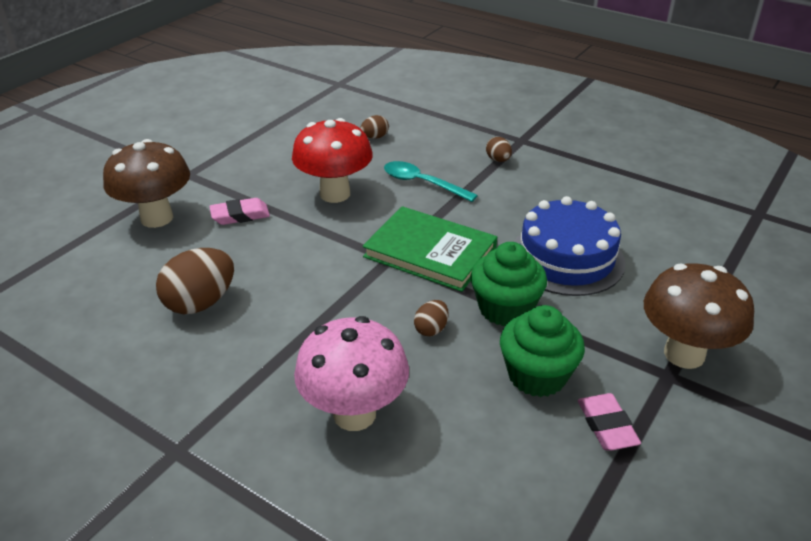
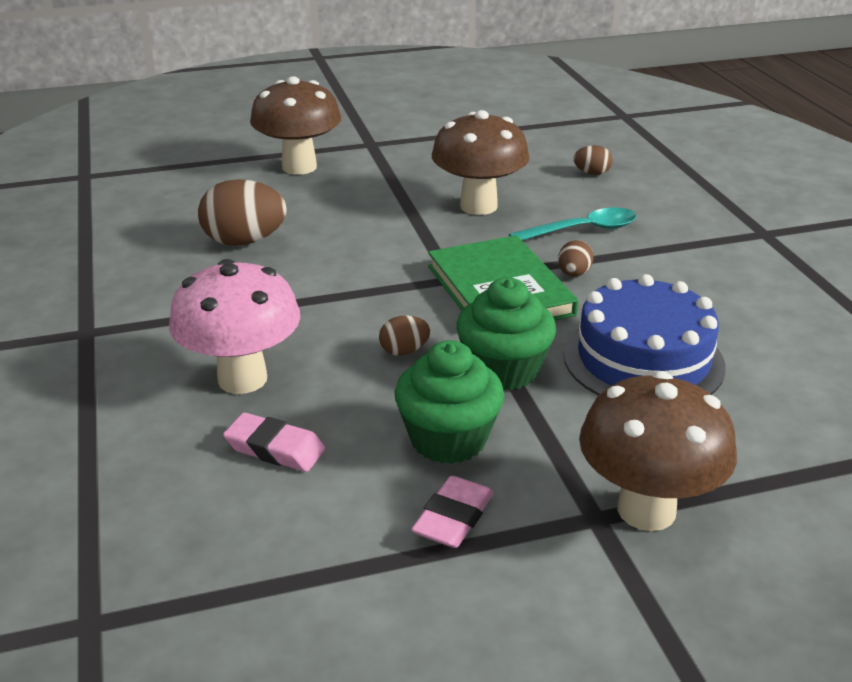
camera: 40 degrees right, 5 degrees down
pink eraser [209,198,270,225] -> pink eraser moved to [223,412,326,472]
red mushroom [292,118,373,203] -> brown mushroom [432,110,530,215]
turquoise spoon [384,161,478,202] -> turquoise spoon turned 90 degrees clockwise [508,207,637,240]
brown egg [486,137,512,162] -> brown egg moved to [558,240,594,277]

